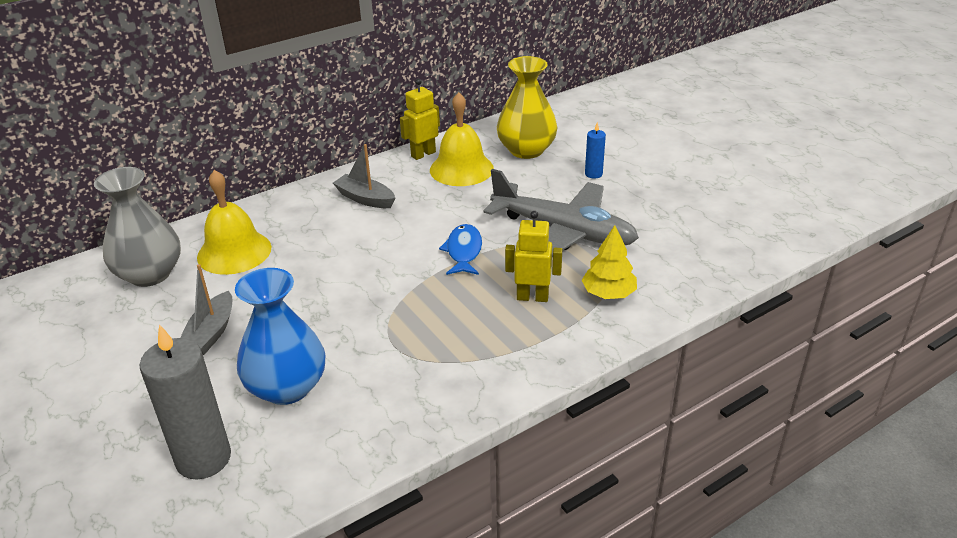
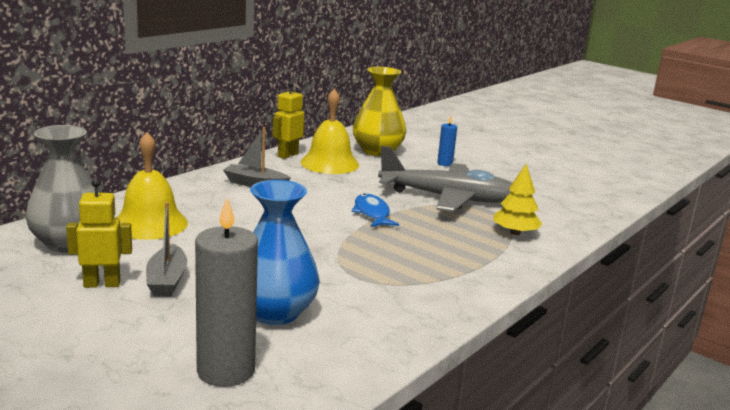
camera: 20 degrees left, 15 degrees down
yellow robot [505,211,562,302] -> yellow robot moved to [66,178,132,288]

